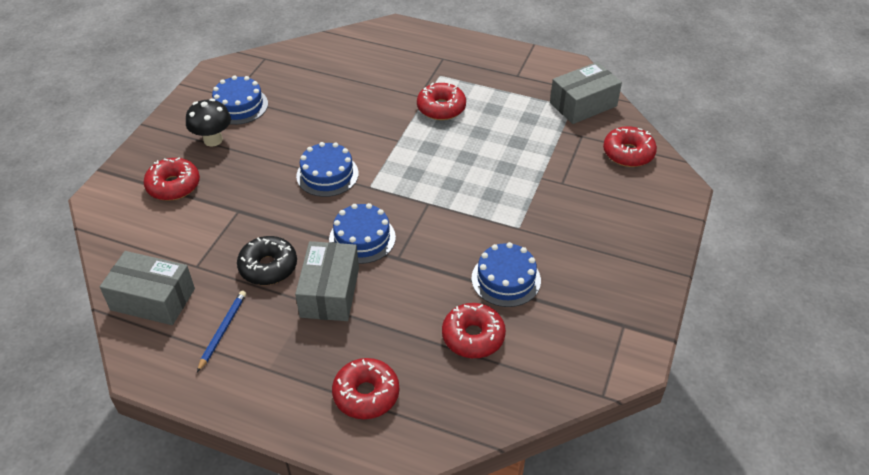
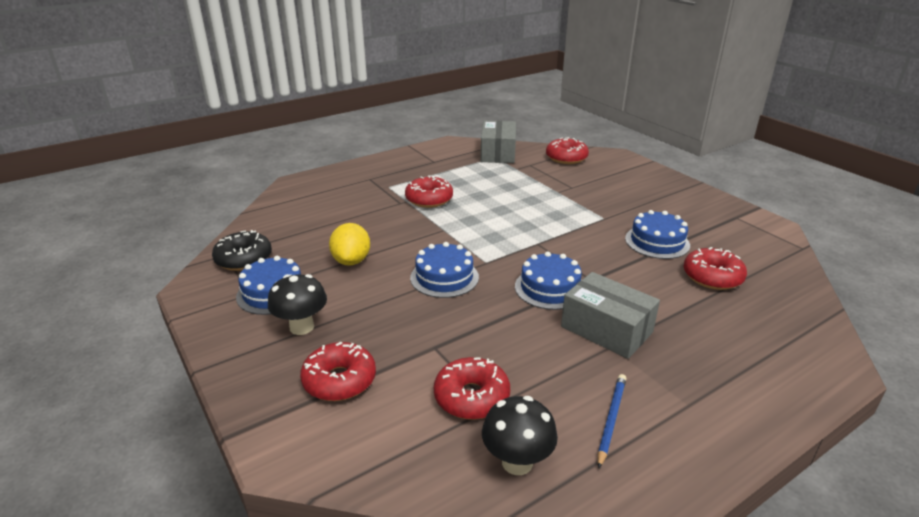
camera: 55 degrees left, 15 degrees down
grey box [100,251,195,325] -> black mushroom [482,396,558,475]
blue pencil [197,291,246,372] -> blue pencil turned 60 degrees clockwise [598,374,626,469]
black donut [237,236,297,285] -> black donut moved to [212,230,272,271]
red donut [332,358,399,419] -> red donut moved to [434,357,510,420]
none -> yellow lemon [329,223,370,266]

